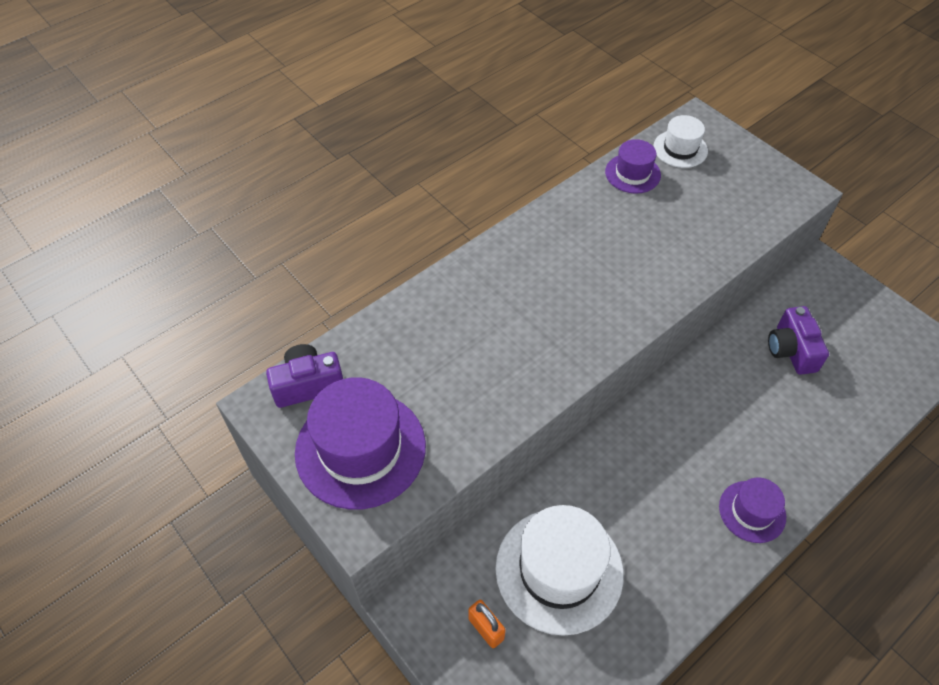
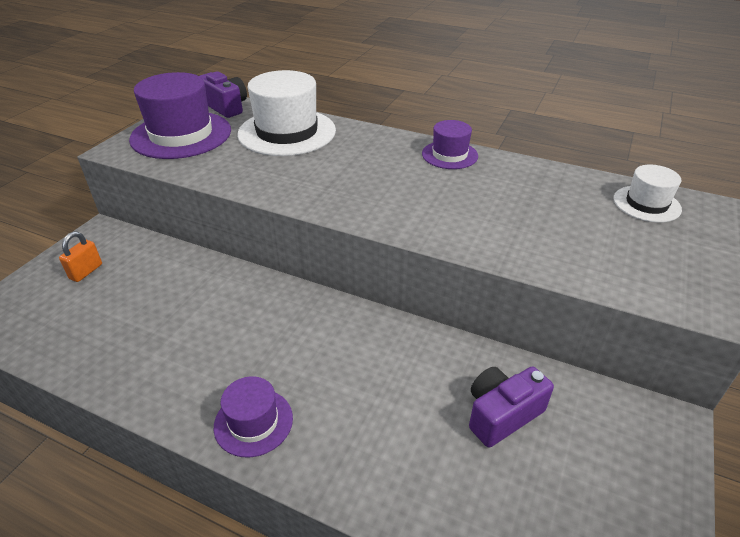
camera: 65 degrees right, 15 degrees down
white hat [495,505,624,636] -> white hat moved to [237,70,336,156]
purple hat [605,139,661,194] -> purple hat moved to [422,120,478,169]

